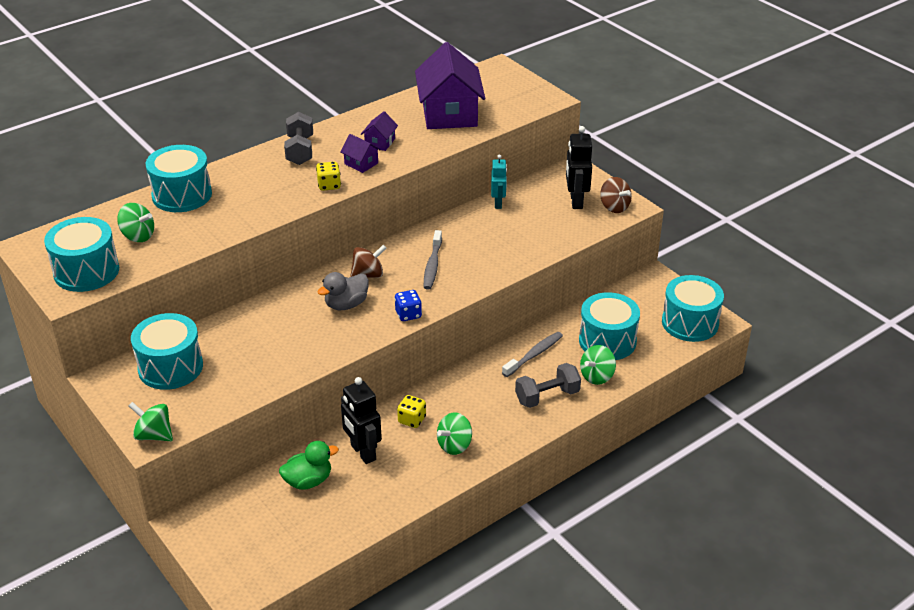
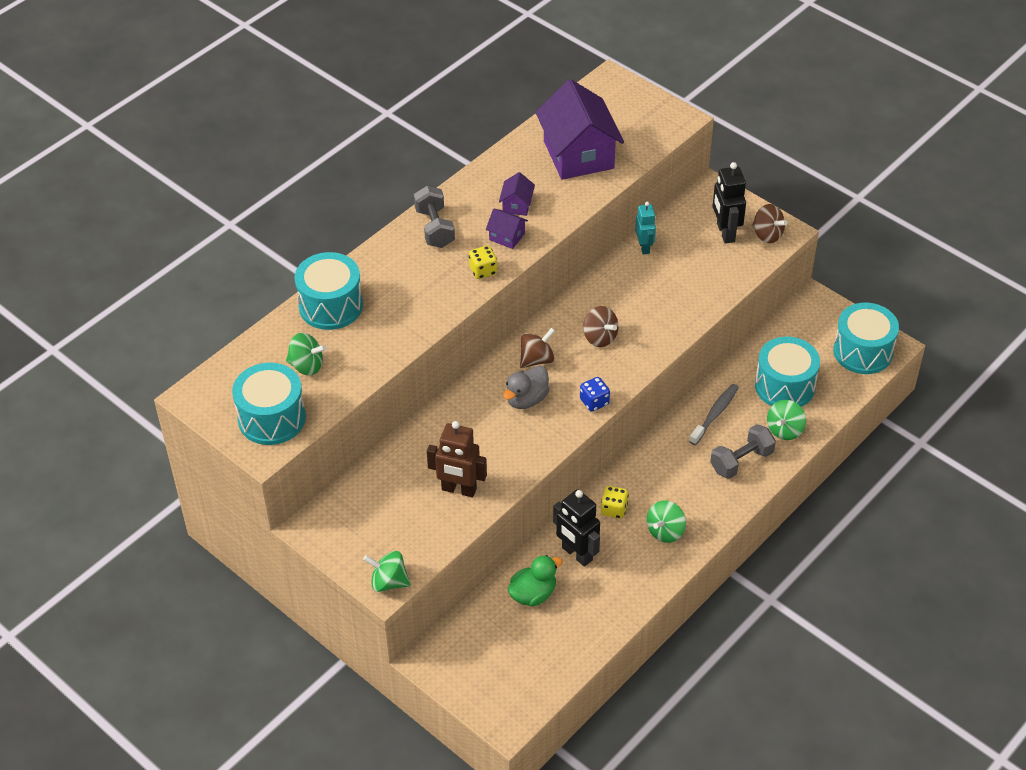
camera: 10 degrees left, 10 degrees up
turquoise drum [131,313,203,390] -> none
grey toothbrush [424,230,442,290] -> brown spinning top [583,306,619,347]
none -> brown robot [427,421,487,497]

